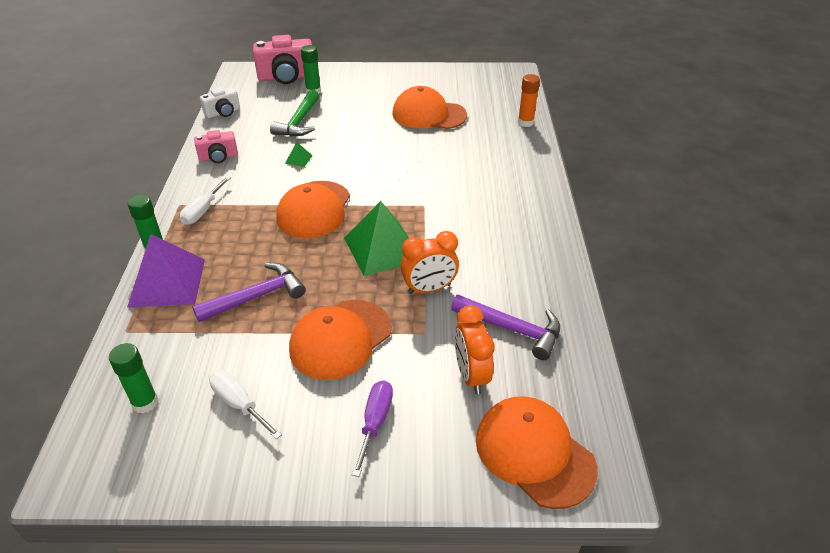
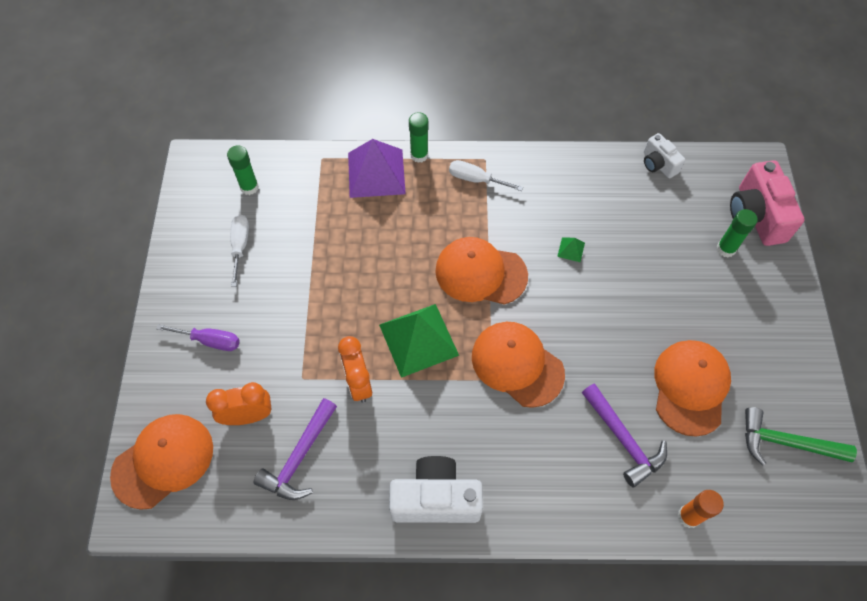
camera: 90 degrees right, 20 degrees up
purple hammer [192,263,306,322] -> purple hammer moved to [582,383,667,488]
pink camera [194,130,238,163] -> none
white screwdriver [209,370,282,439] -> white screwdriver turned 45 degrees counterclockwise [230,215,249,287]
green hammer [270,90,319,136] -> green hammer moved to [745,407,857,466]
orange cap [289,300,392,380] -> orange cap moved to [472,322,565,408]
none -> white camera [389,456,483,523]

